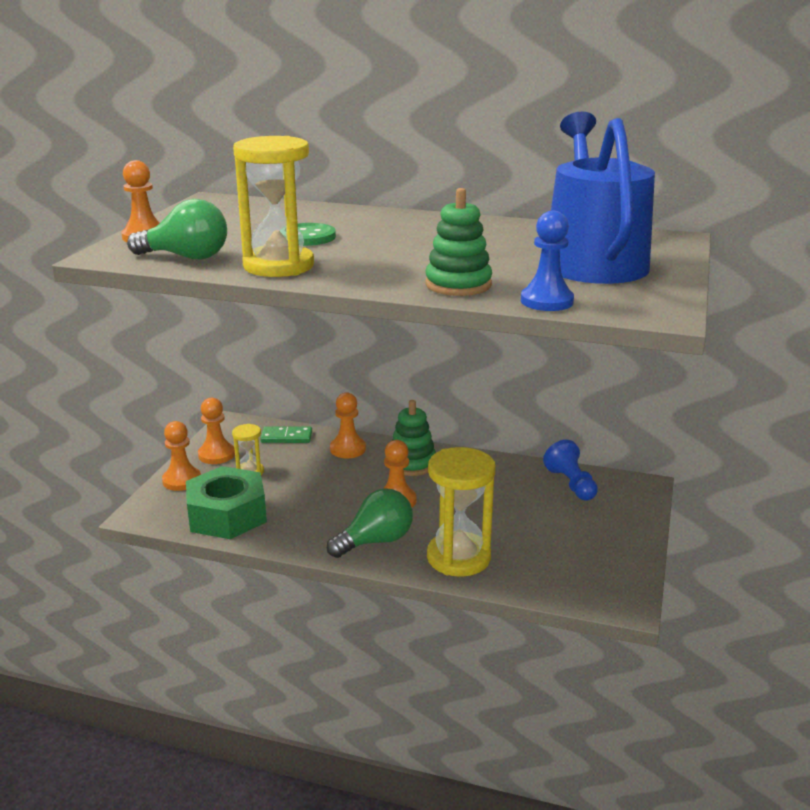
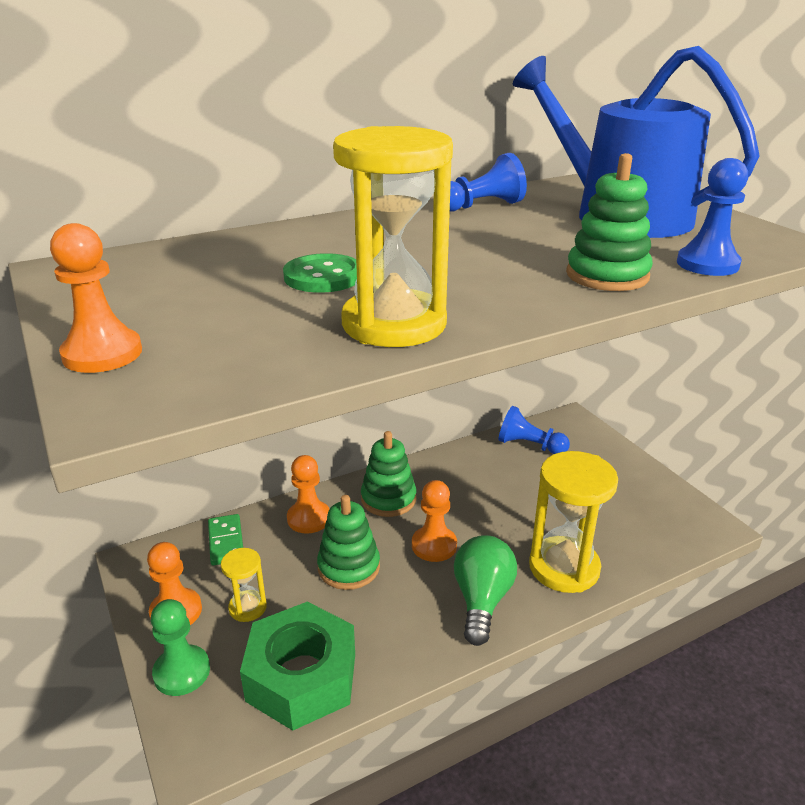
camera: 45 degrees left, 5 degrees up
green light bulb [127,199,227,259] -> none
orange pawn [162,421,201,491] -> green pawn [151,599,210,696]
green domino [260,426,312,443] -> green domino turned 60 degrees counterclockwise [208,514,243,566]
none -> green stacking toy [317,495,380,590]
none -> blue pawn [450,153,527,211]

